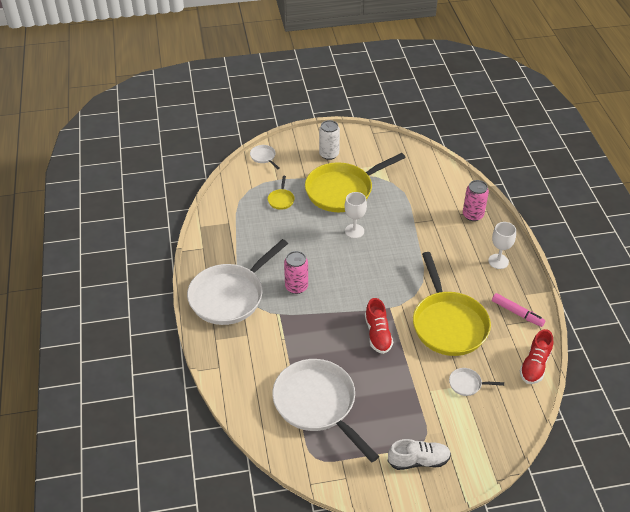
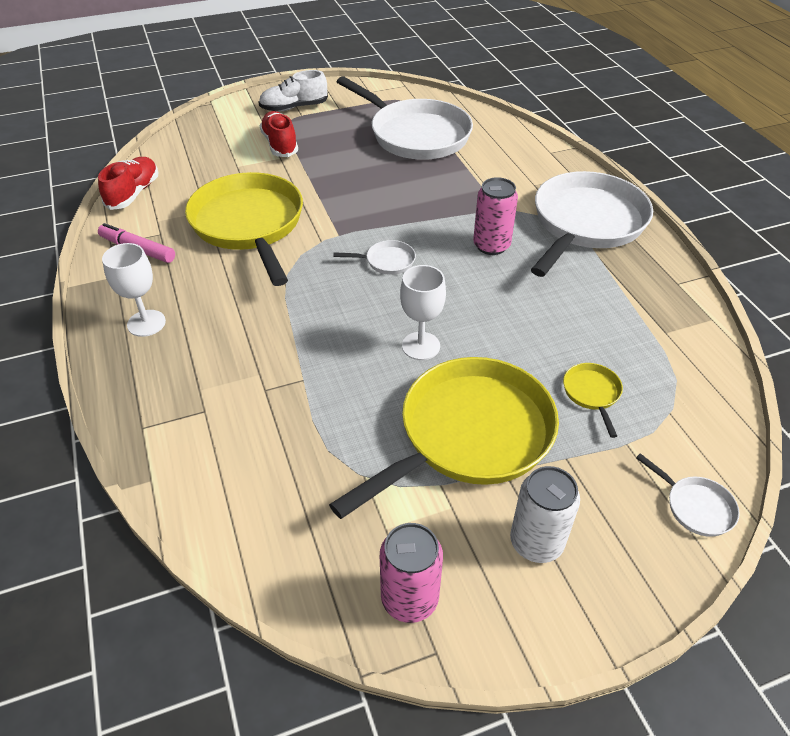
camera: 170 degrees right, 0 degrees up
red shoe [365,298,393,354] -> red shoe moved to [260,111,298,157]
white pan [449,368,504,396] -> white pan moved to [333,240,416,275]
pink can [463,180,489,221] -> pink can moved to [380,523,443,623]

